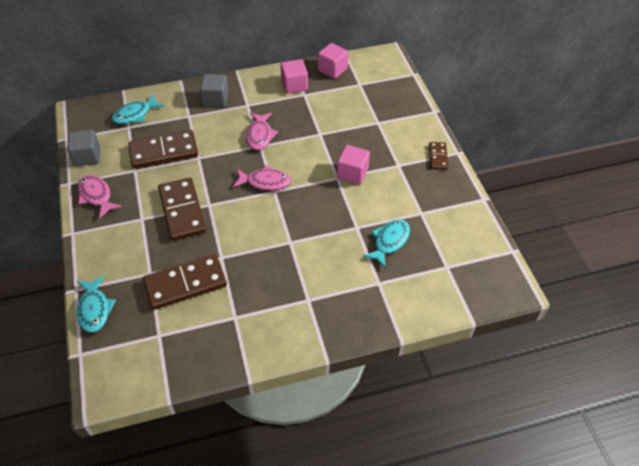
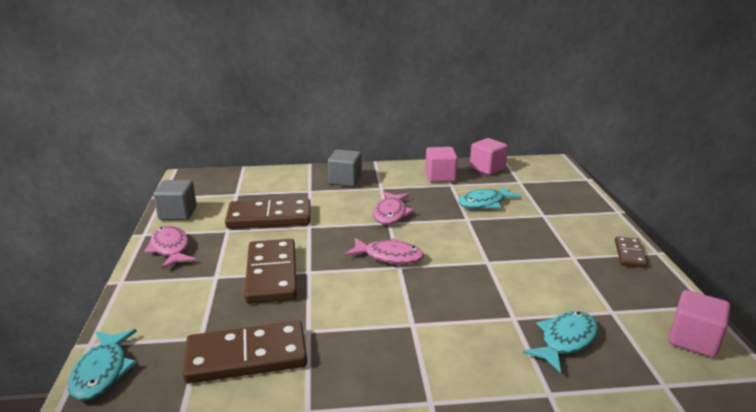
camera: 10 degrees right, 25 degrees down
turquoise fish [112,94,165,124] -> turquoise fish moved to [458,186,521,209]
pink cube [337,145,370,184] -> pink cube moved to [669,290,730,358]

